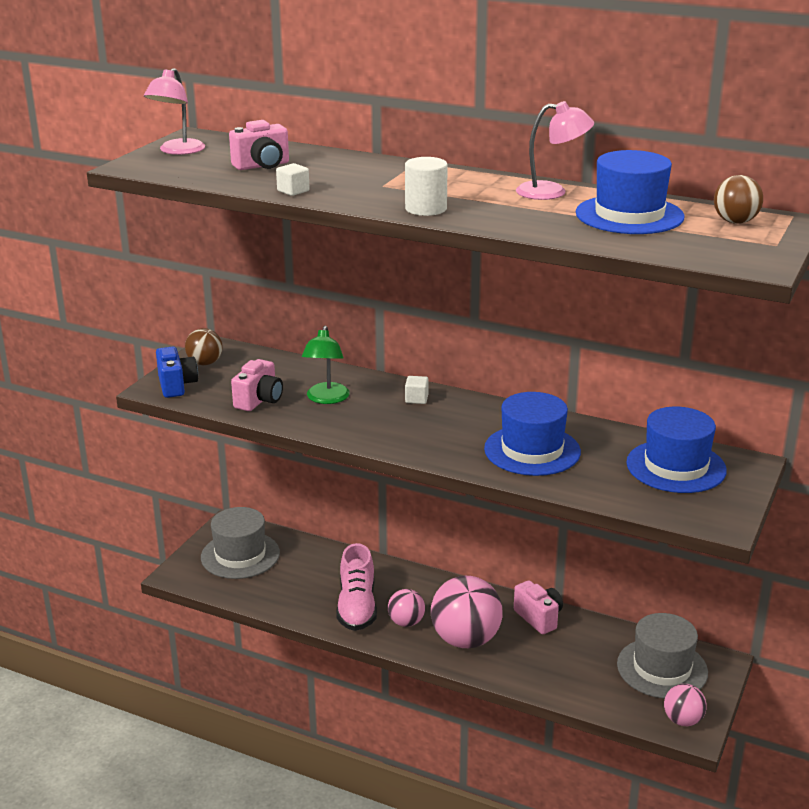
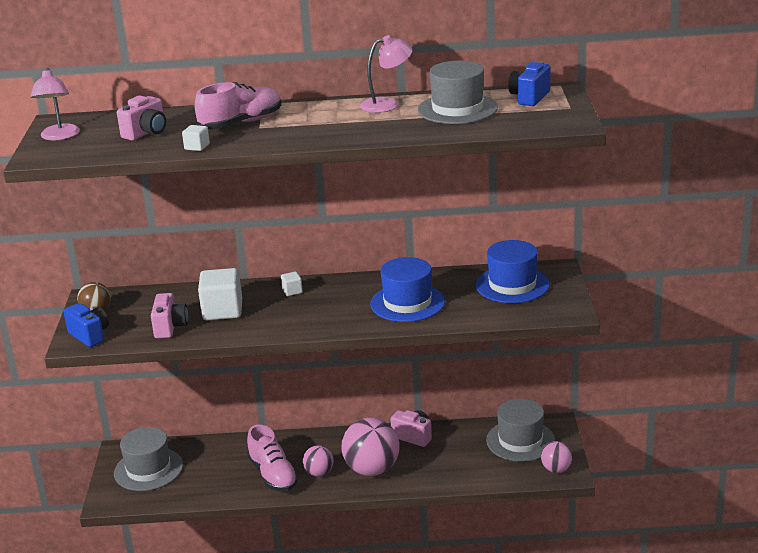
camera: 25 degrees left, 0 degrees up
green lamp [302,326,350,404] -> white cube [198,268,242,320]
white cylinder [405,157,448,216] -> none
blue hat [576,150,685,234] -> grey hat [418,61,498,124]
brown ball [714,175,763,224] -> blue camera [508,61,551,106]
none -> pink shoe [195,82,282,129]

